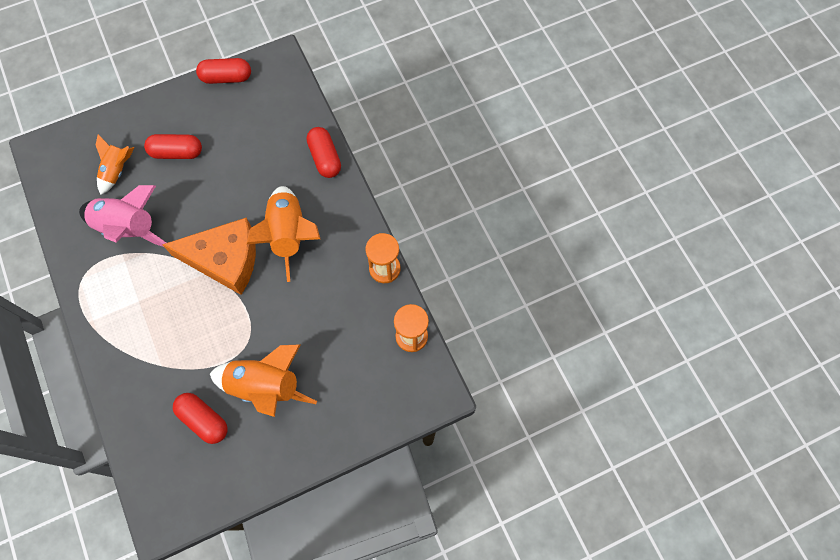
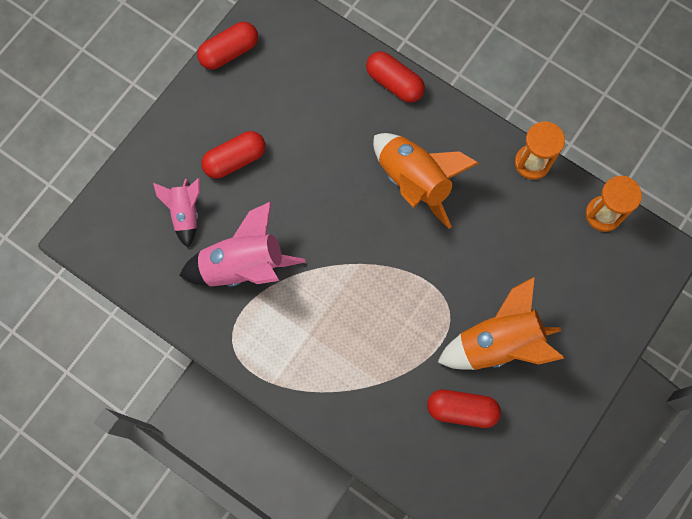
camera: 30 degrees left, 5 degrees up
orange rocket [96,134,134,195] -> pink rocket [153,178,200,248]
orange cheese [162,218,256,295] -> none

